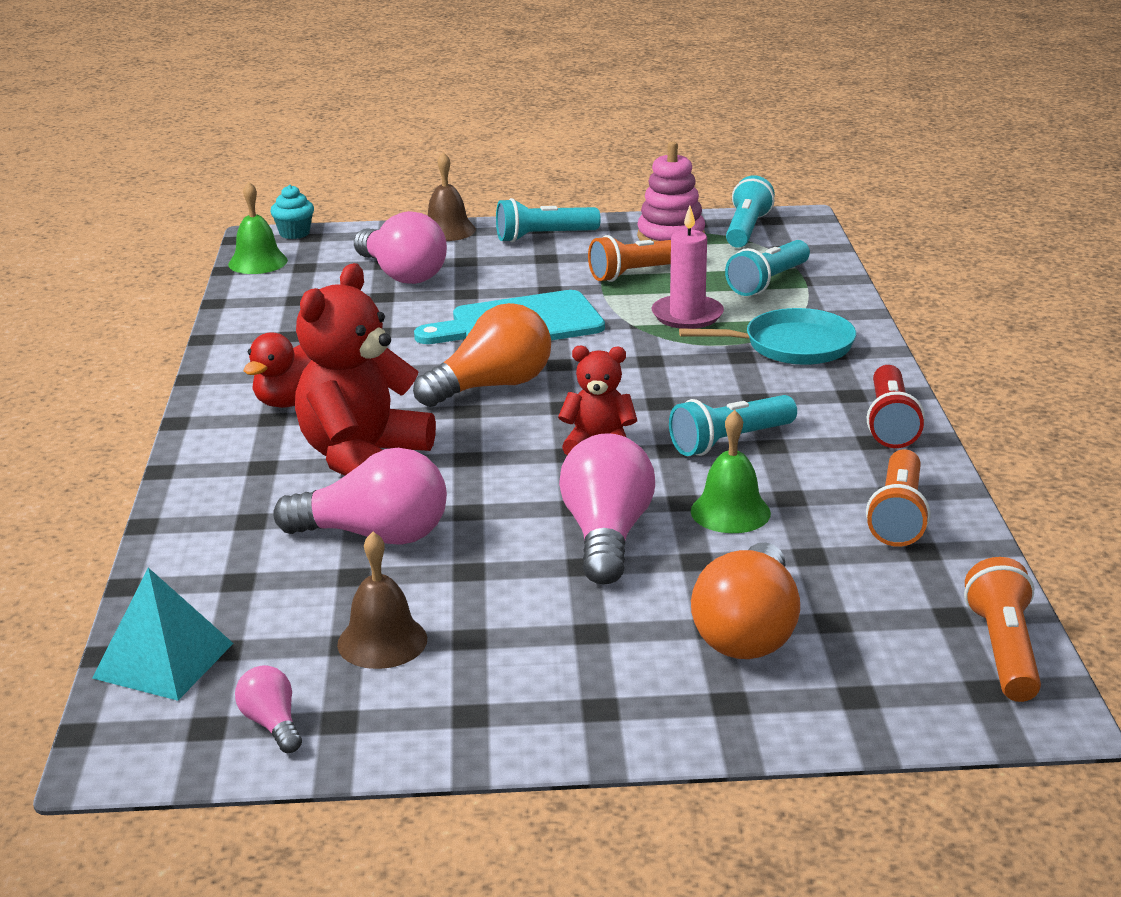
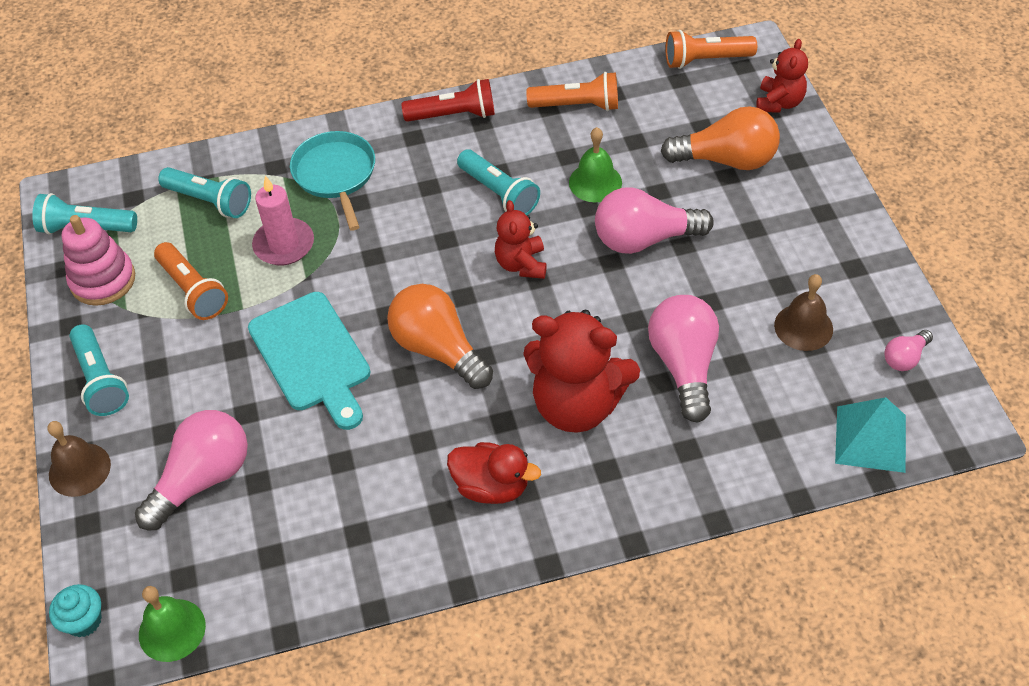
camera: 100 degrees left, 25 degrees up
none -> red teddy bear [756,39,808,112]

